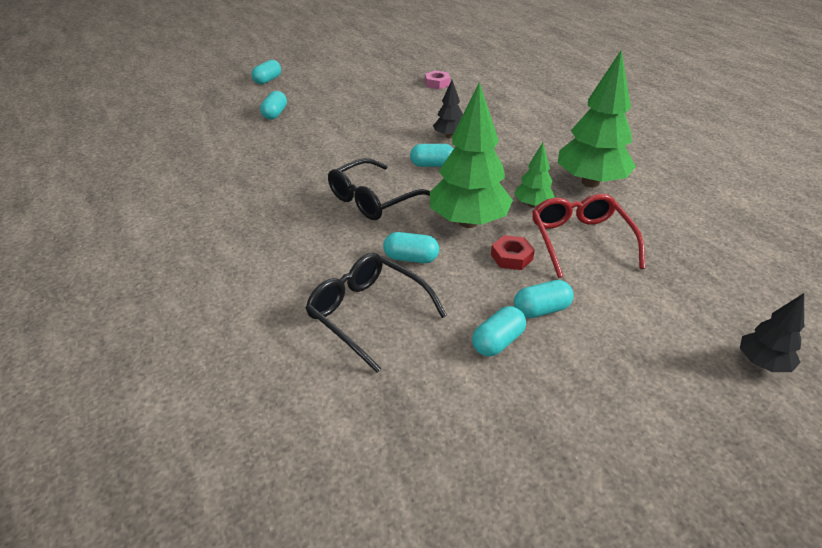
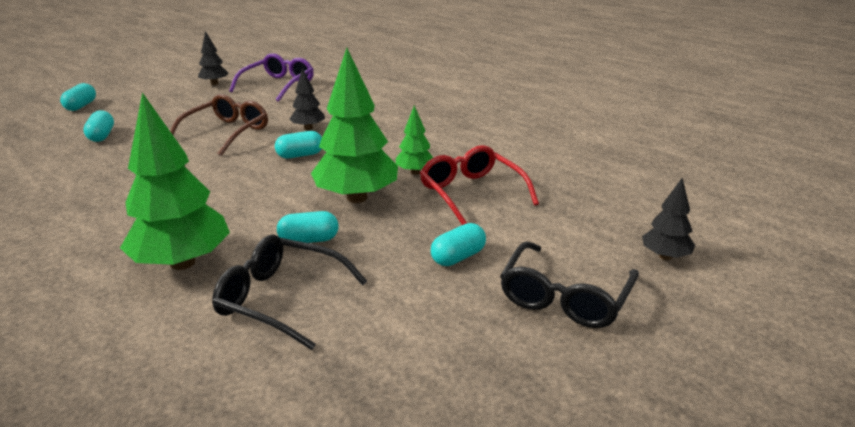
camera: 20 degrees left, 10 degrees down
black glasses [328,158,430,220] -> black glasses moved to [500,241,639,328]
pink nut [425,70,450,89] -> purple glasses [229,53,314,102]
turquoise capsule [472,306,526,357] -> none
red nut [491,235,535,270] -> none
green tree [558,50,636,187] -> green tree moved to [120,92,230,270]
none -> brown glasses [170,94,268,156]
none -> black tree [198,31,229,85]

